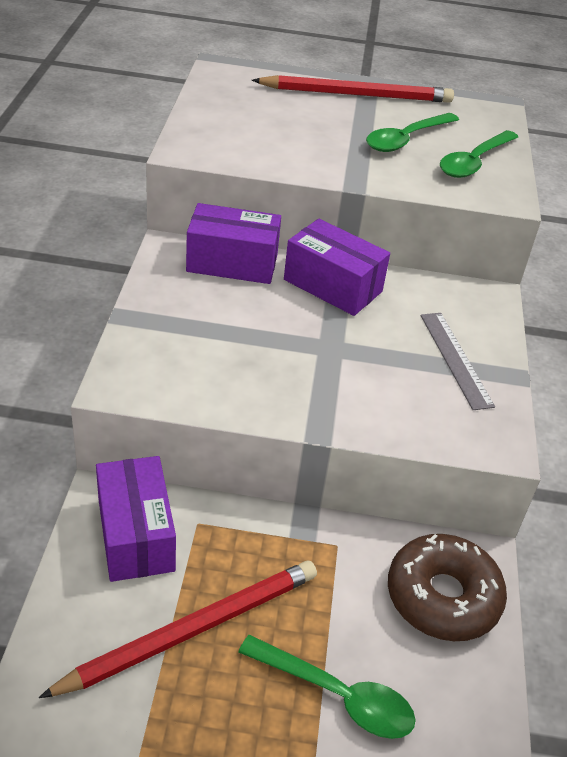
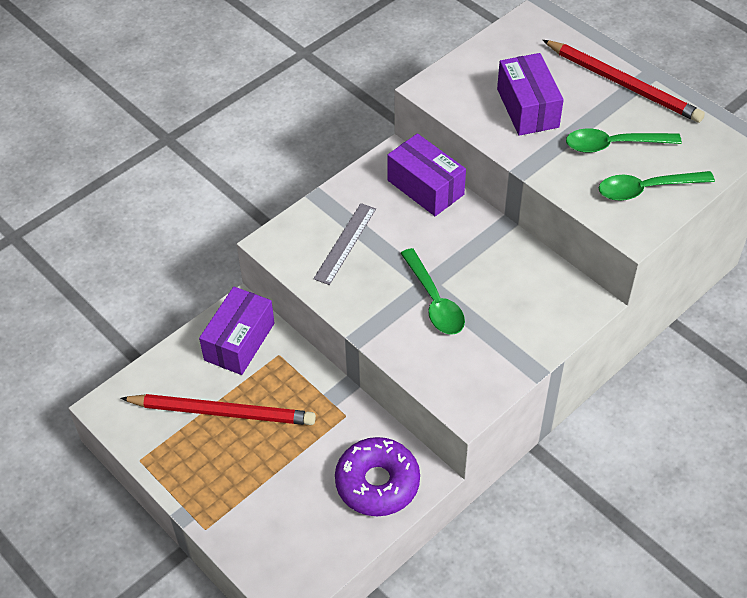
camera: 45 degrees right, 10 degrees up
green spoon [239,635,416,739] -> green spoon moved to [400,248,465,335]
purple box [284,219,390,316] -> purple box moved to [497,53,564,136]
brown donut [388,534,507,641] -> purple donut [335,437,420,516]
grey ruler [421,313,495,410] -> grey ruler moved to [313,203,376,285]

